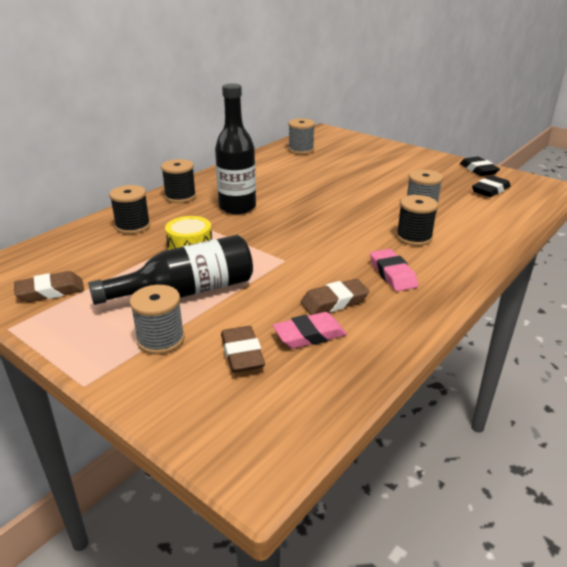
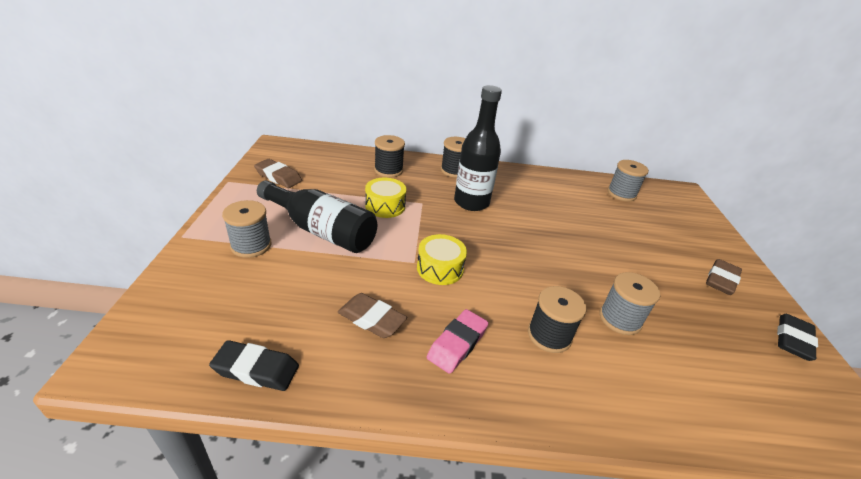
camera: 50 degrees right, 5 degrees up
brown eraser [221,326,265,373] -> brown eraser moved to [706,259,742,295]
pink eraser [273,312,347,349] -> none
black eraser [472,176,511,197] -> black eraser moved to [209,340,299,391]
none -> yellow drum [417,234,467,285]

